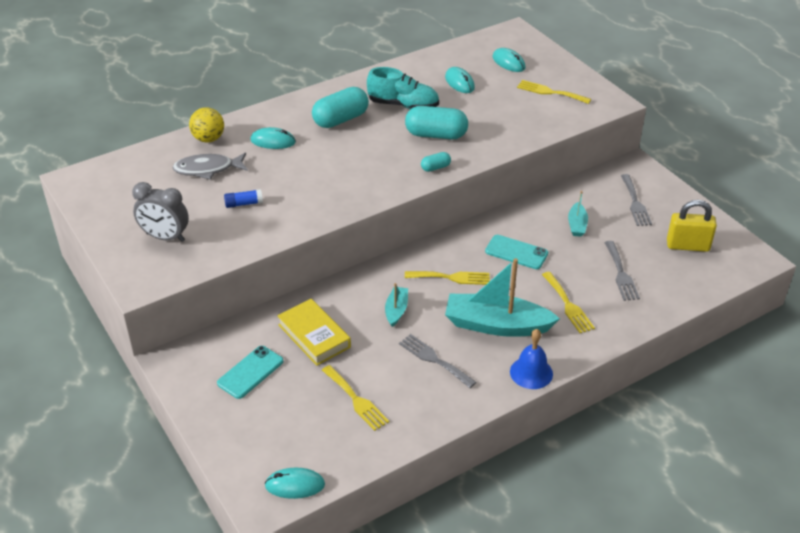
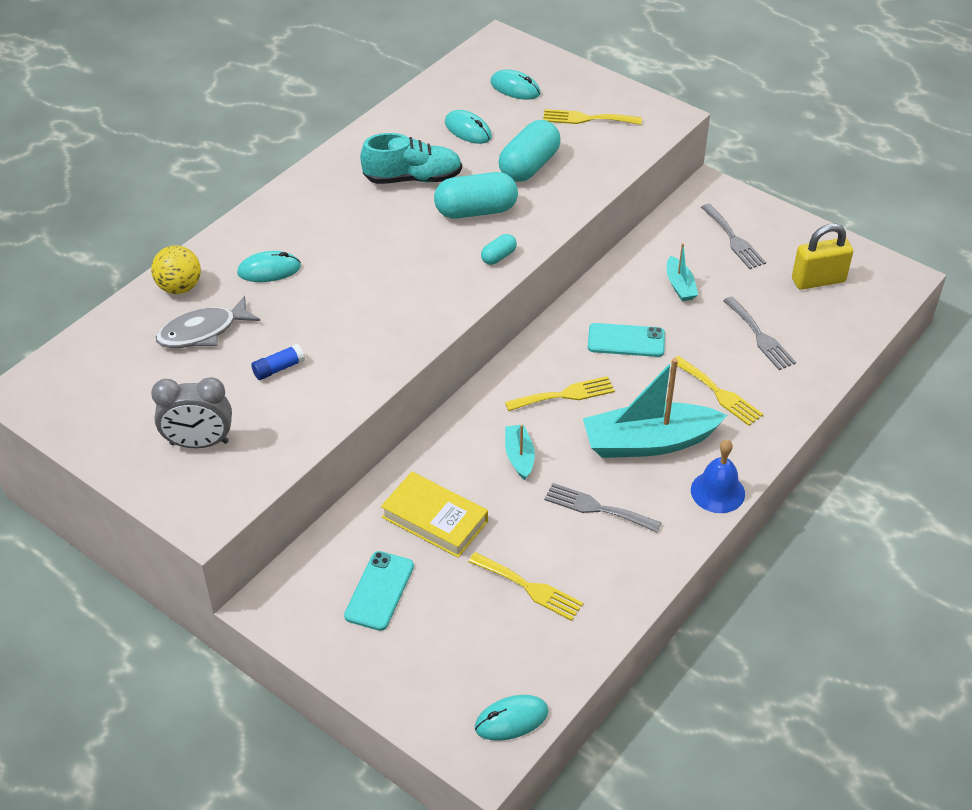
camera: 20 degrees left, 5 degrees up
turquoise capsule [312,87,369,128] -> turquoise capsule moved to [498,120,561,182]

